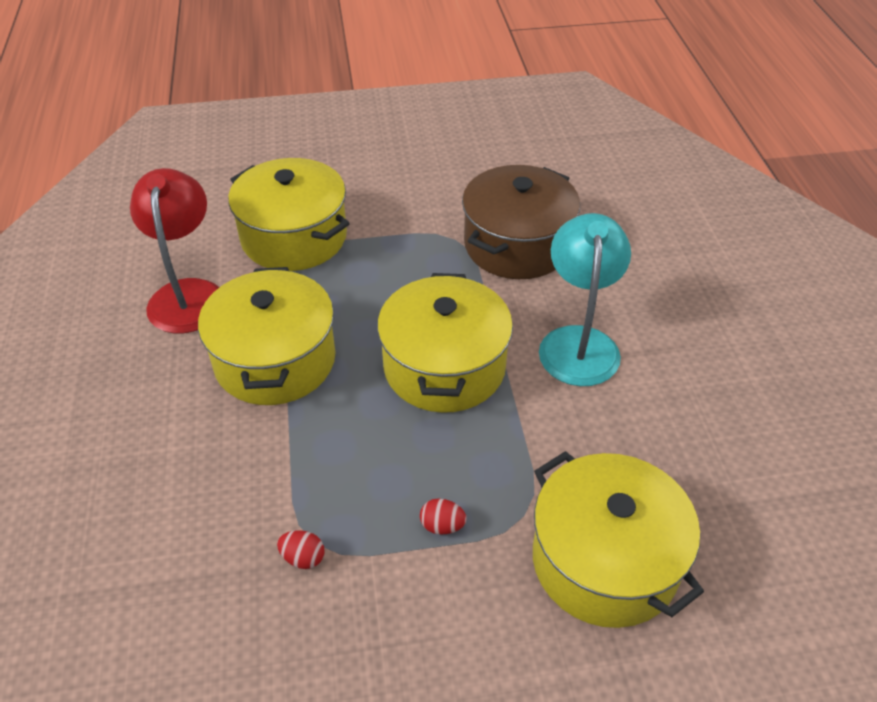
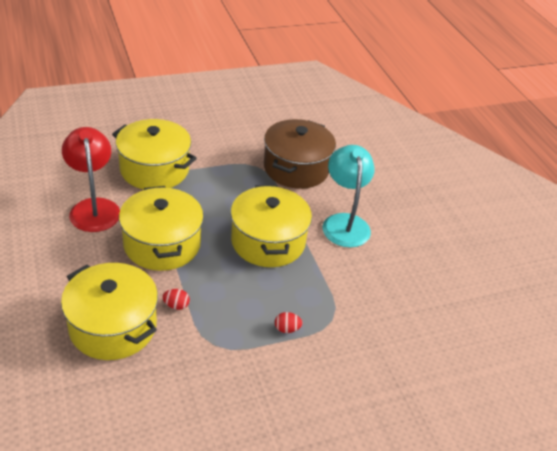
camera: 15 degrees left, 5 degrees down
red egg [277,530,325,569] -> red egg moved to [162,289,190,310]
yellow pot [533,451,704,628] -> yellow pot moved to [61,263,158,360]

